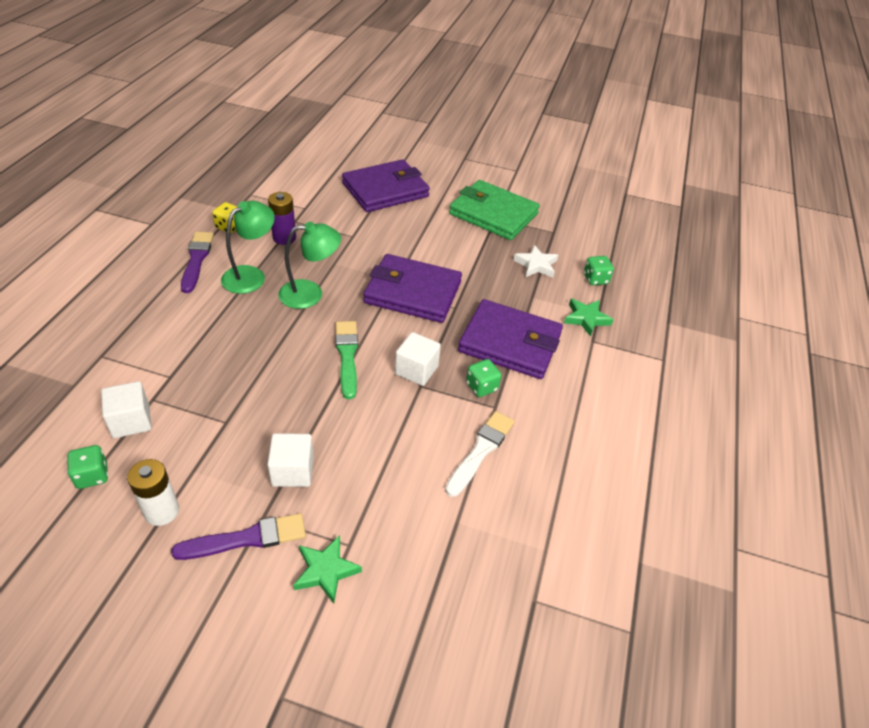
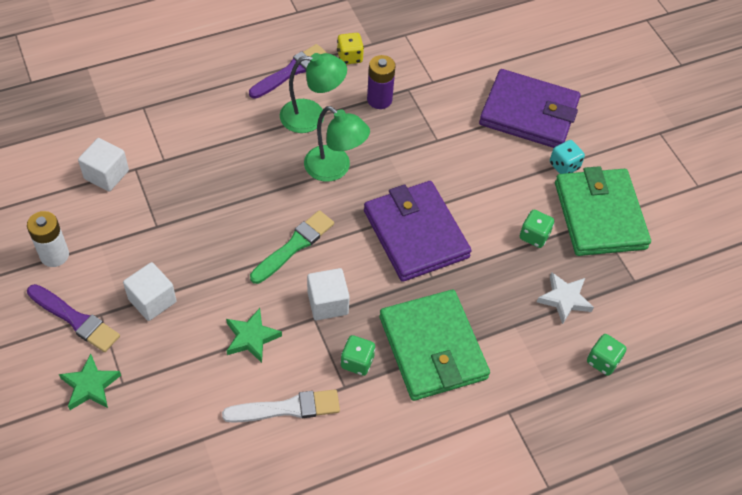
camera: 50 degrees right, 10 degrees up
green dice [67,445,108,489] -> green dice moved to [520,210,554,248]
purple wallet [458,299,563,379] -> green wallet [379,290,490,401]
green star [564,299,614,337] -> green star moved to [226,308,282,363]
none -> turquoise dice [550,140,585,174]

